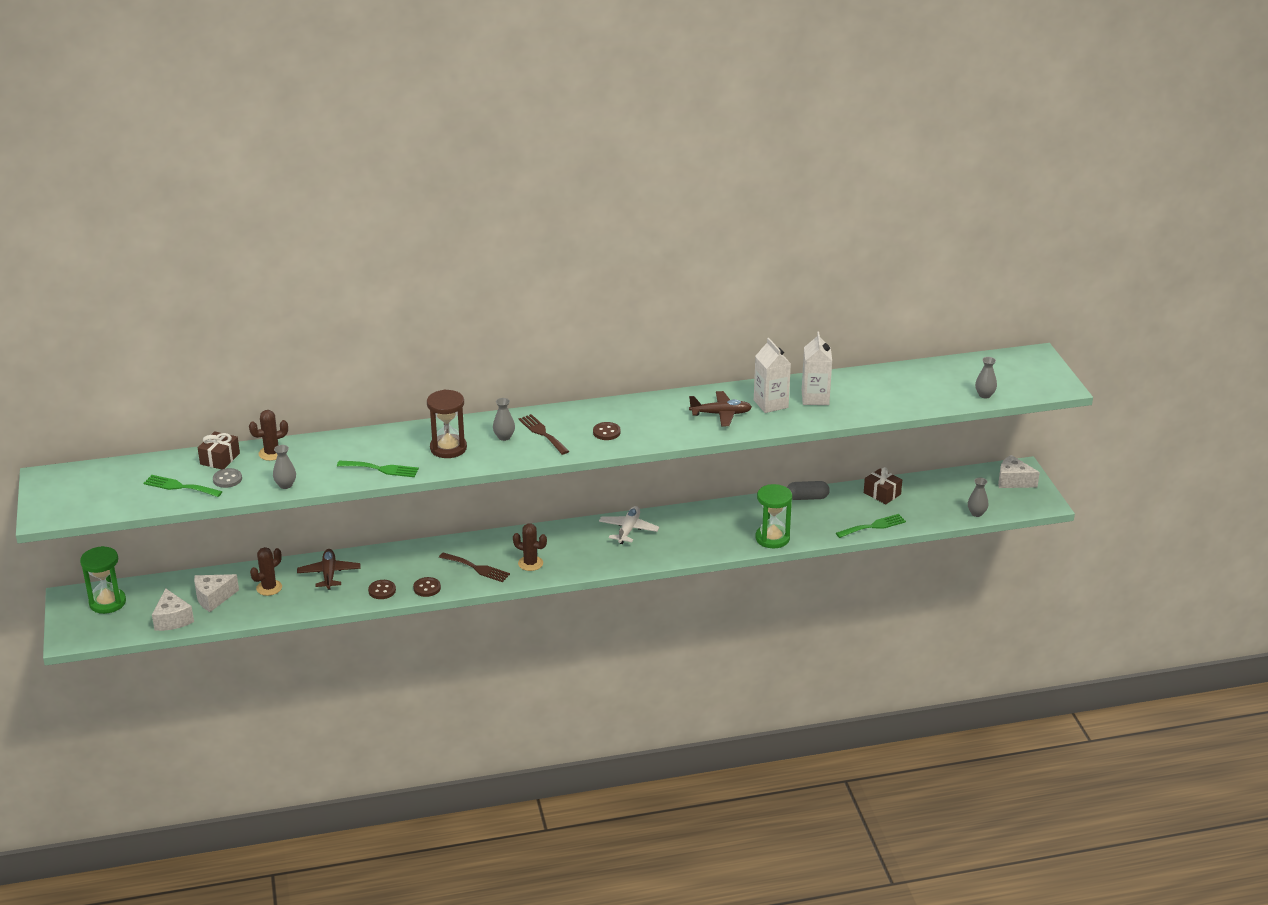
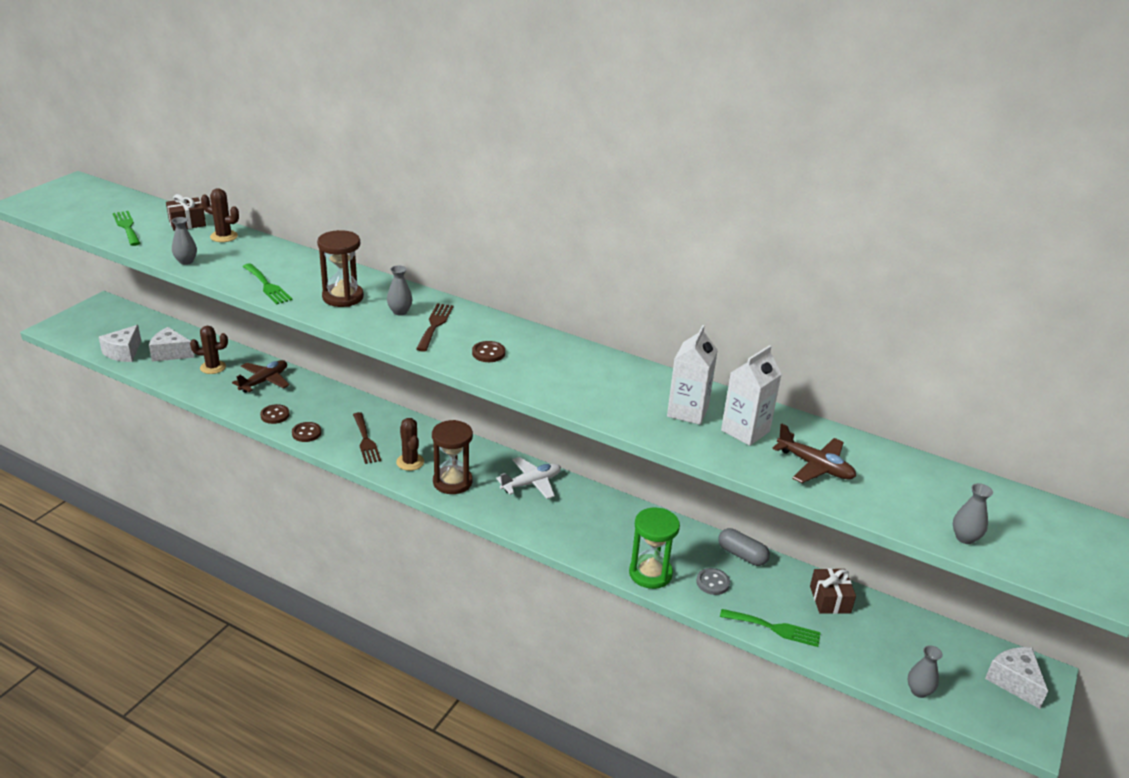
camera: 40 degrees right, 0 degrees up
green hourglass [80,546,126,614] -> none
grey button [213,468,242,488] -> grey button moved to [696,568,730,595]
brown plane [689,391,752,426] -> brown plane moved to [772,424,856,483]
none -> brown hourglass [432,420,473,494]

